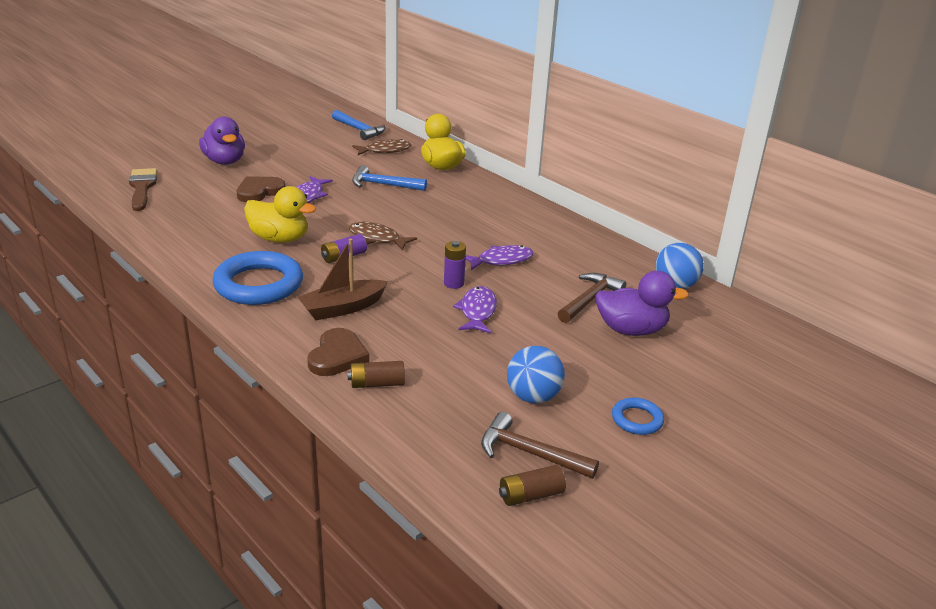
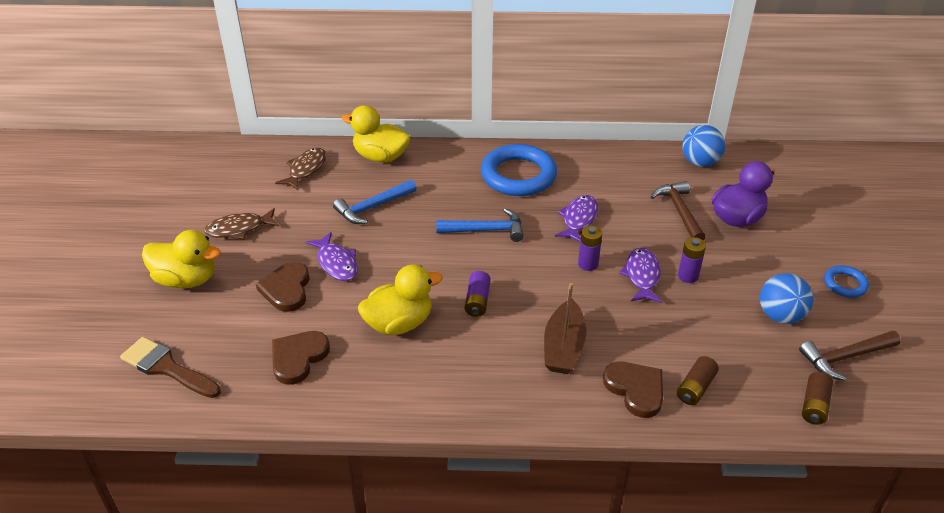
camera: 45 degrees left, 10 degrees up
purple duck [199,117,245,165] -> yellow duck [142,230,221,288]
blue ring [212,251,303,305] -> blue ring moved to [481,144,557,196]
blue hammer [332,110,385,140] -> blue hammer moved to [436,208,524,242]
brown fish [349,222,417,251] -> brown fish moved to [204,208,280,239]
purple fish [453,286,497,334] -> purple fish turned 45 degrees clockwise [619,247,662,303]
brown battery [499,465,566,506] -> brown battery moved to [802,372,833,425]
none -> brown heart [272,331,330,385]
none -> purple battery [678,237,706,283]

